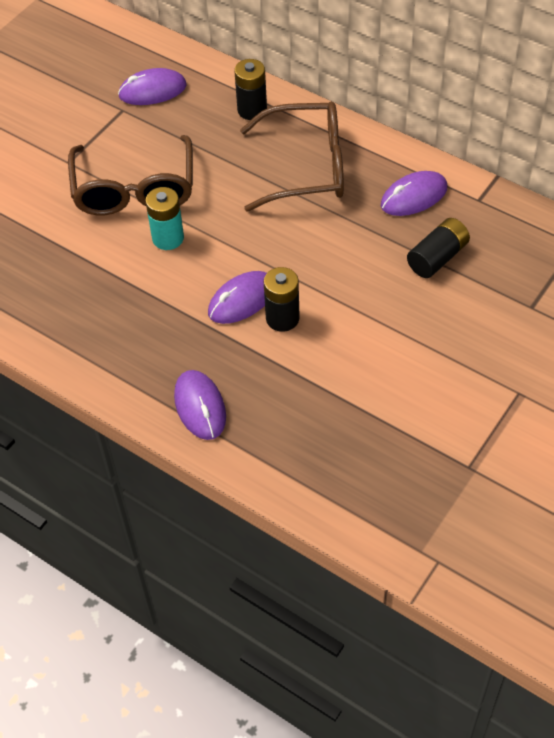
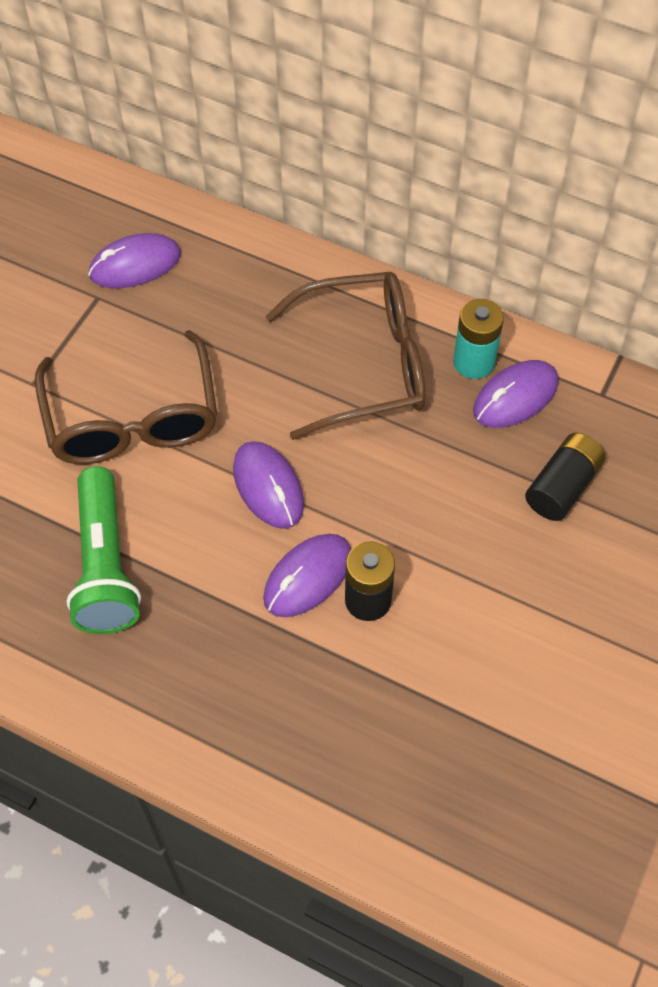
camera: 10 degrees left, 5 degrees up
turquoise battery [145,187,184,250] -> turquoise battery moved to [453,299,504,379]
purple mouse [174,370,226,440] -> purple mouse moved to [233,441,304,529]
black battery [234,59,267,120] -> none
none -> green flashlight [66,466,141,634]

